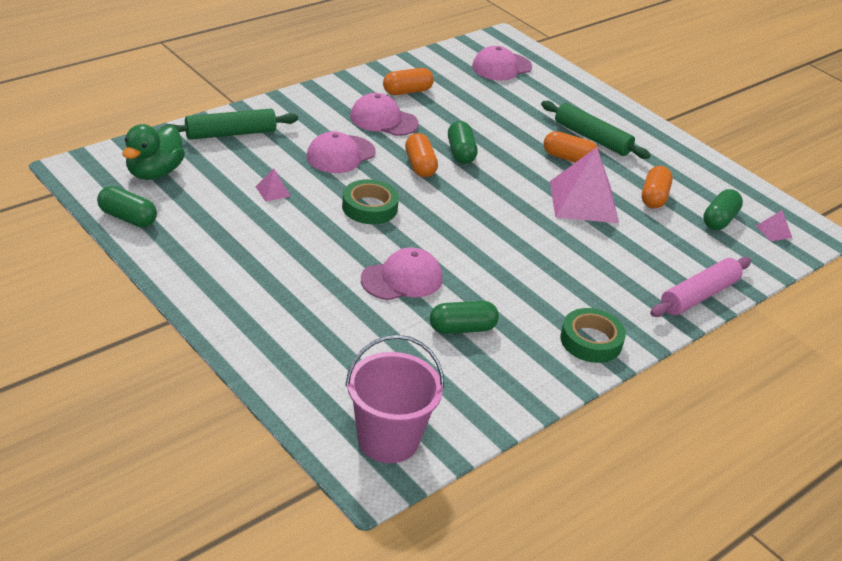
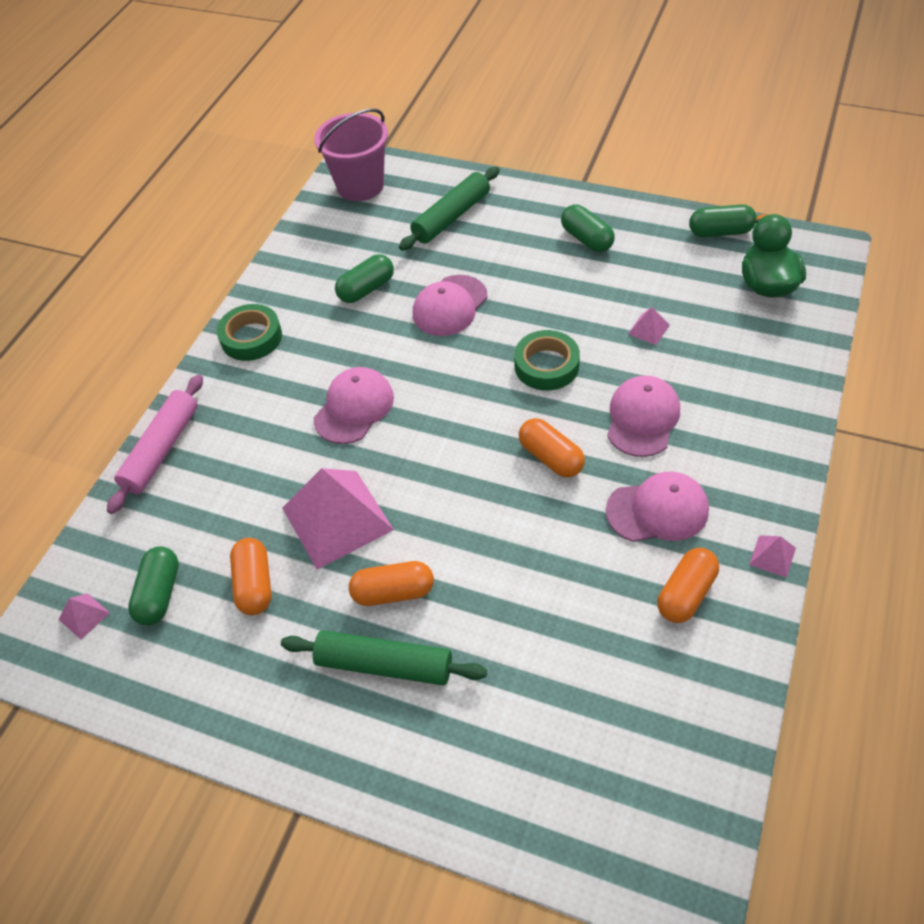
camera: 160 degrees right, 15 degrees up
green rolling pin [162,109,298,140] -> green rolling pin moved to [399,166,500,251]
green capsule [448,121,477,164] -> green capsule moved to [561,205,615,252]
pink cap [472,46,532,80] -> pink cap moved to [314,367,394,444]
none -> pink pyramid [749,535,796,578]

